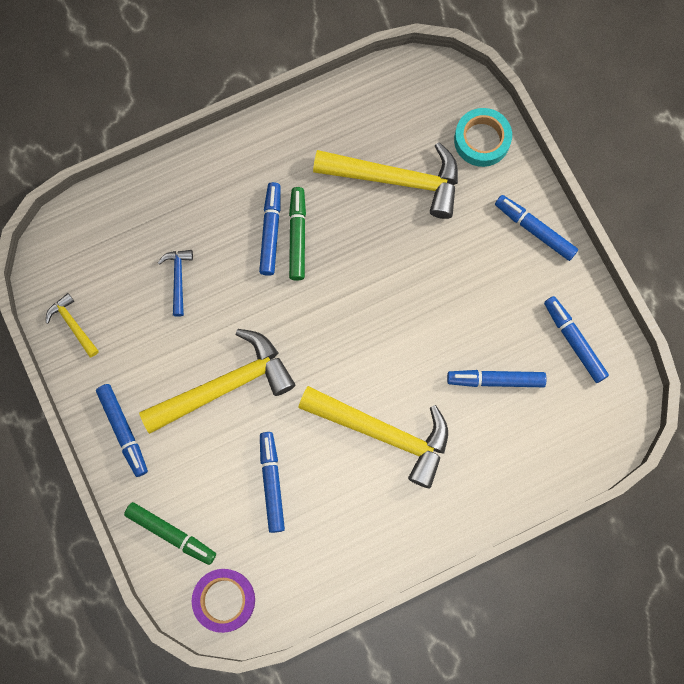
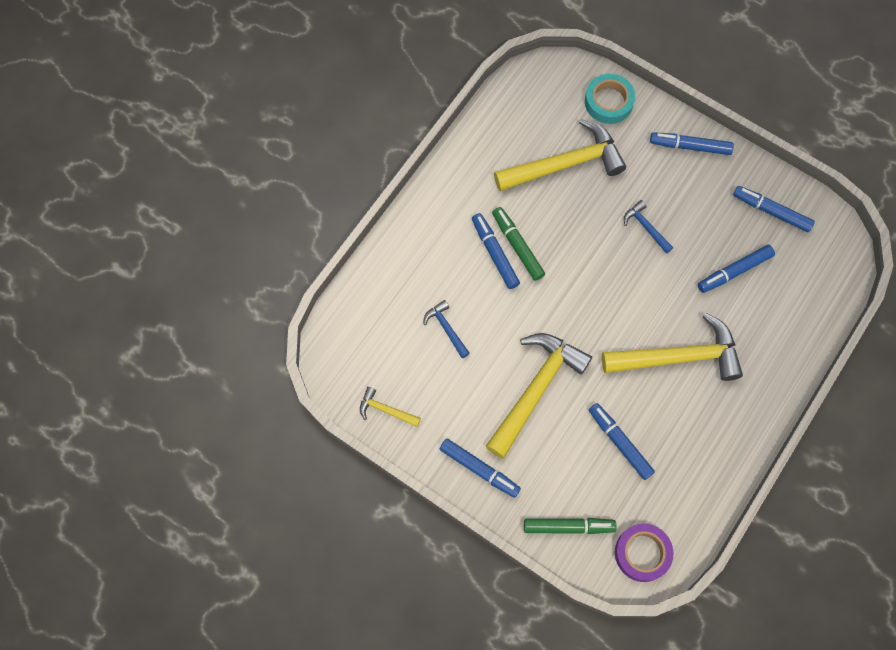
camera: 30 degrees left, 5 degrees down
none -> blue hammer [624,200,673,254]

